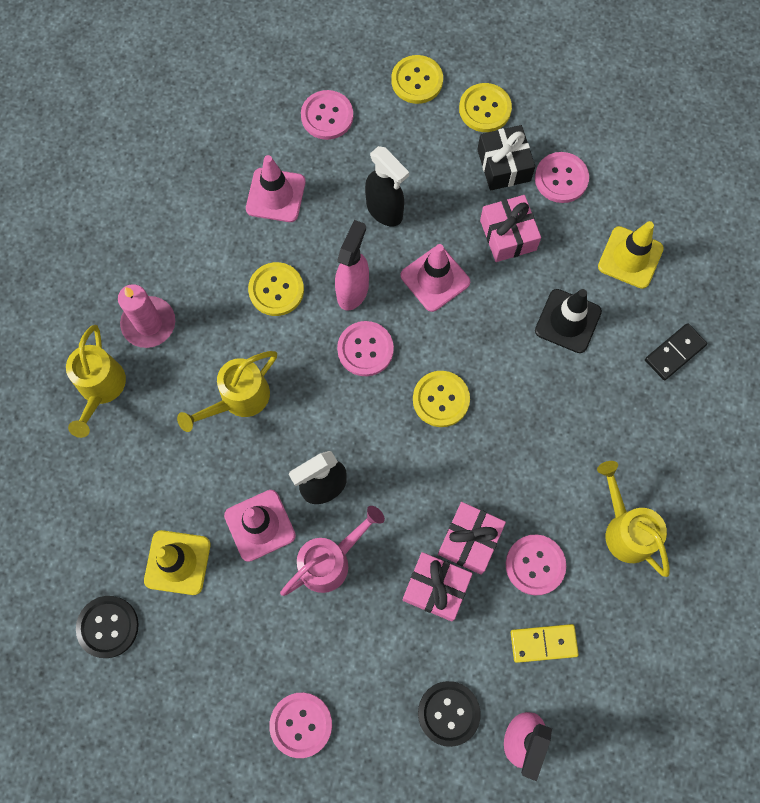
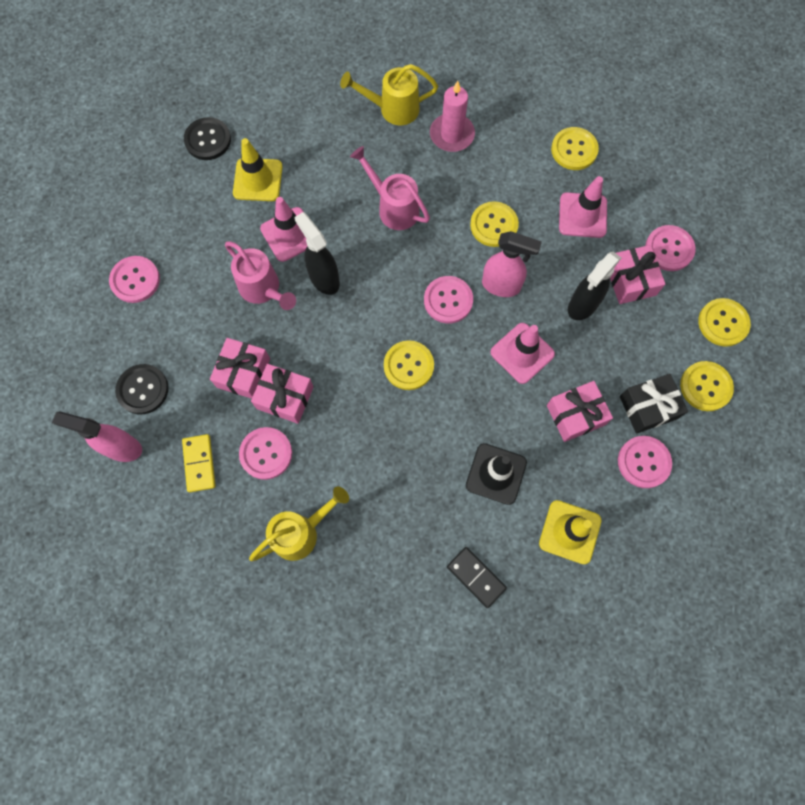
camera: 85 degrees right, 0 degrees up
yellow watering can [177,351,277,432] -> pink watering can [350,146,430,230]
none -> yellow button [551,127,599,170]
none -> pink gift [610,245,665,304]

